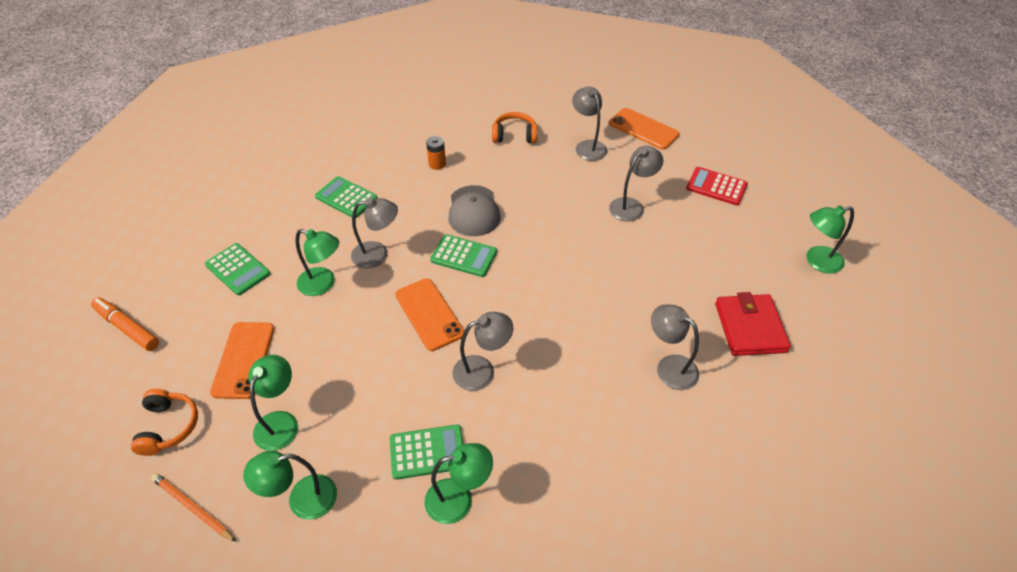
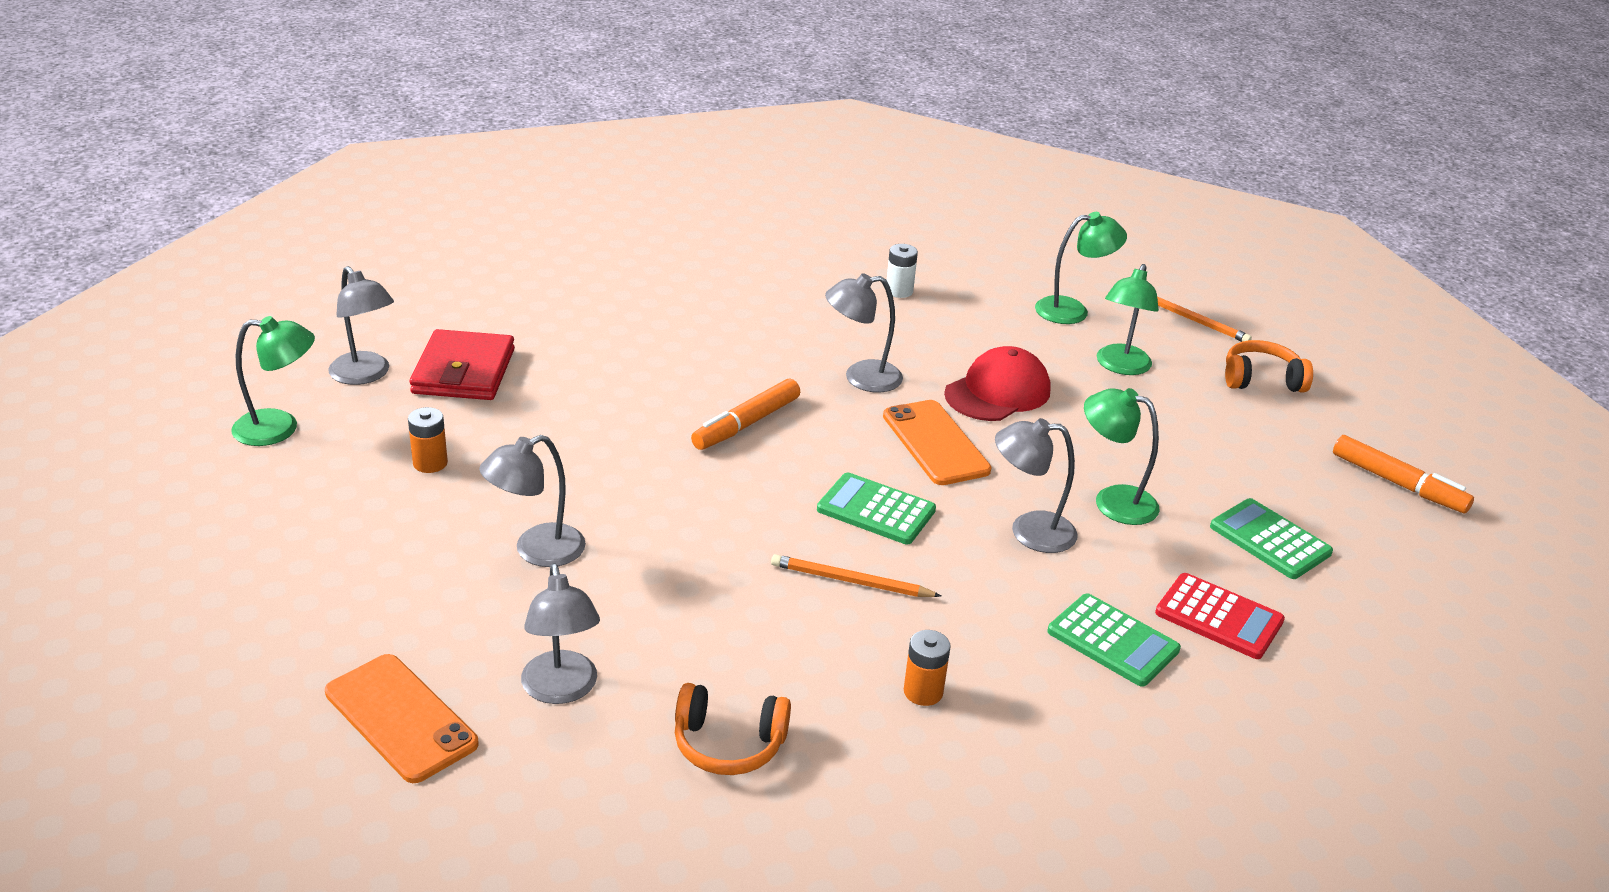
camera: 175 degrees left, 15 degrees down
orange headphones [131,389,198,456] -> orange headphones turned 90 degrees clockwise [1225,340,1313,392]
orange phone [210,322,274,399] -> none
green calculator [390,424,463,480] -> none
green lamp [425,443,493,524] -> white battery [887,244,918,298]
grey cap [448,185,501,236] -> orange pencil [771,554,941,597]
grey lamp [651,304,699,390] -> grey lamp moved to [328,266,394,385]
red calculator [686,167,748,205] -> red calculator moved to [1155,573,1285,659]
none -> orange battery [408,407,448,473]
none -> orange marker [691,379,800,450]
none -> red cap [944,346,1051,421]

